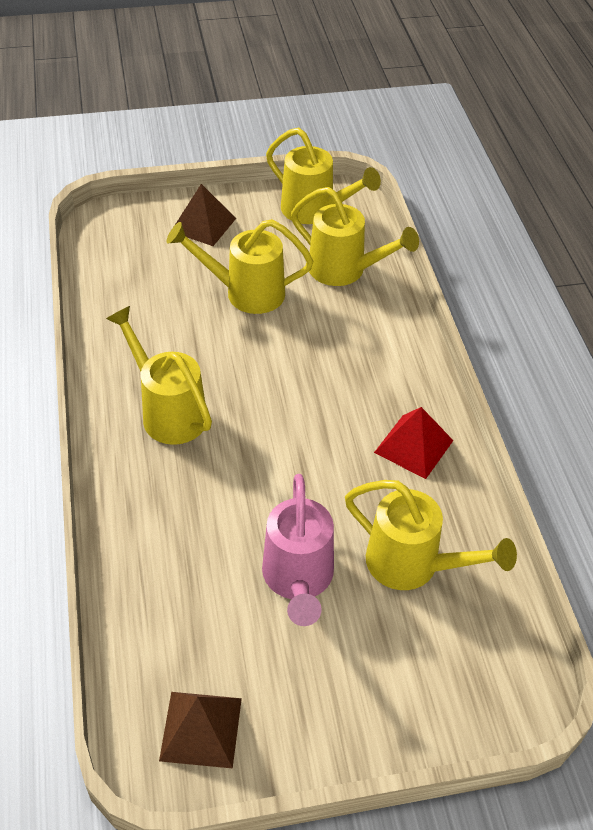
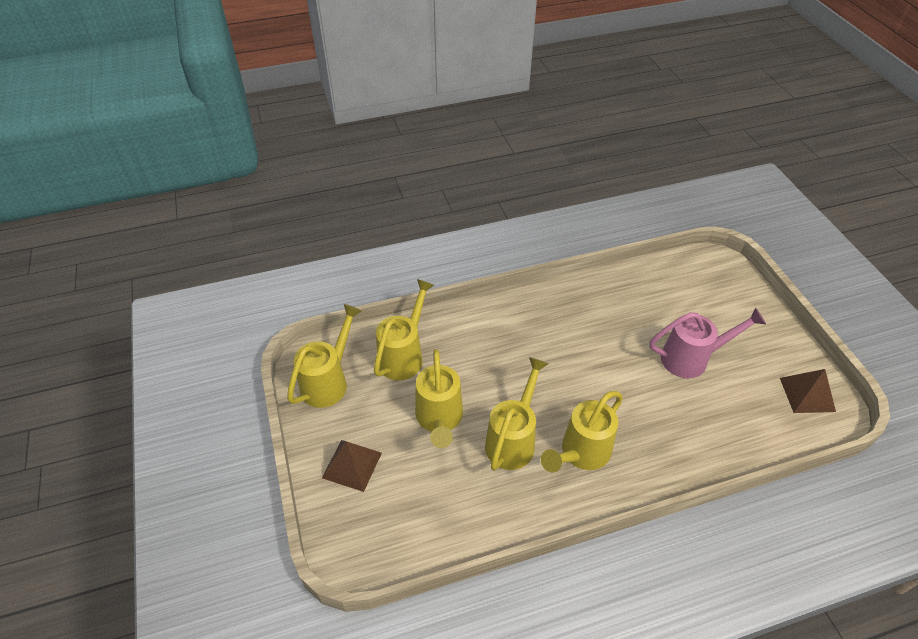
camera: 95 degrees left, 0 degrees up
yellow watering can [345,480,517,590] -> yellow watering can moved to [485,357,548,471]
red pyramid [374,407,454,479] -> none

